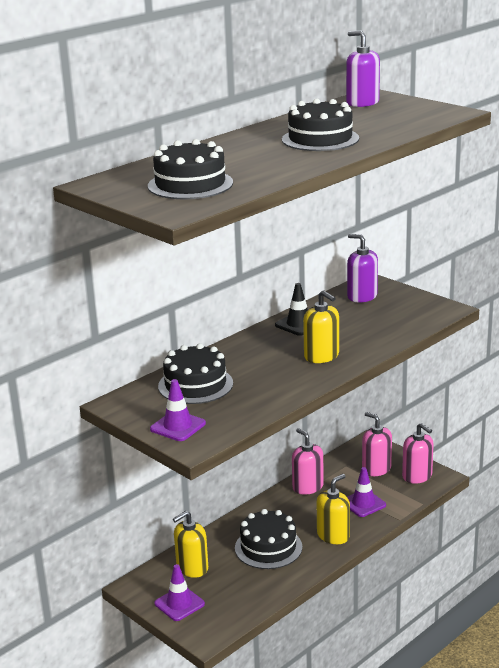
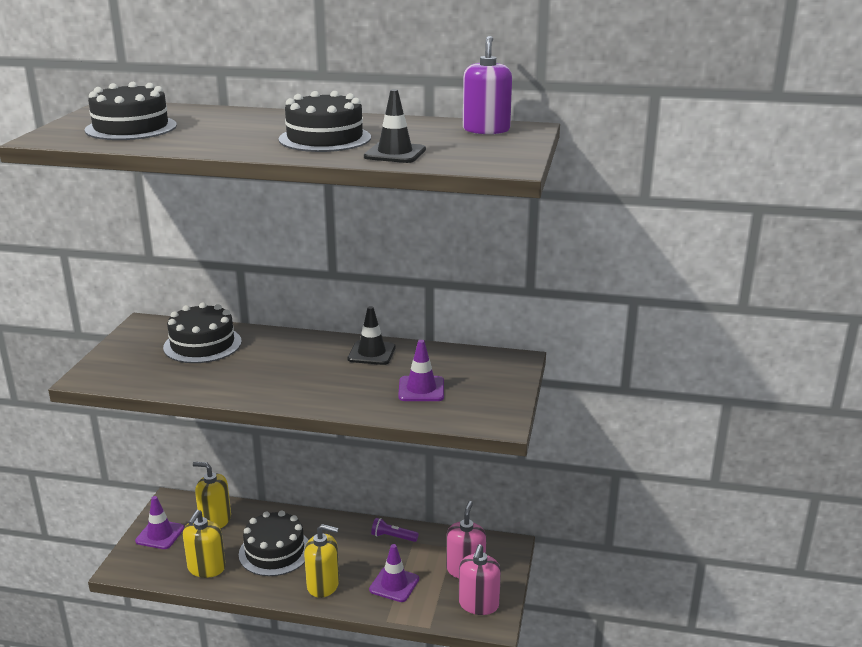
camera: 55 degrees right, 0 degrees up
purple traffic cone [150,379,206,441] -> purple traffic cone moved to [398,340,444,401]
pink soap dispenser [292,428,324,495] -> purple flashlight [371,518,419,542]
yellow soap dispenser [303,290,339,363] -> yellow soap dispenser moved to [183,510,226,578]
purple soap dispenser [347,234,378,303] -> none
none -> black traffic cone [364,89,426,163]

